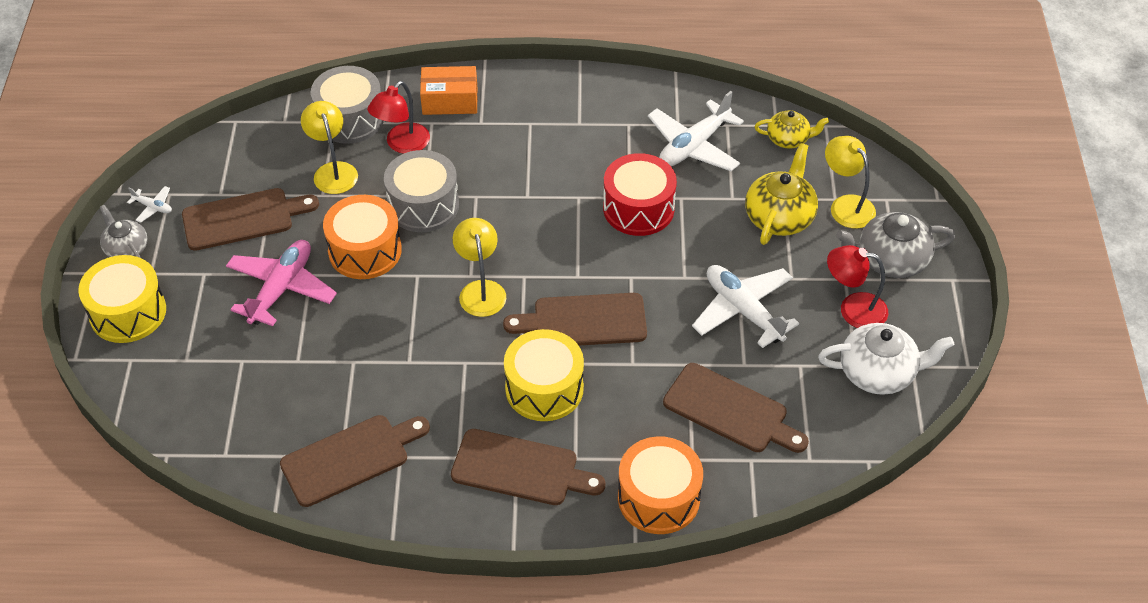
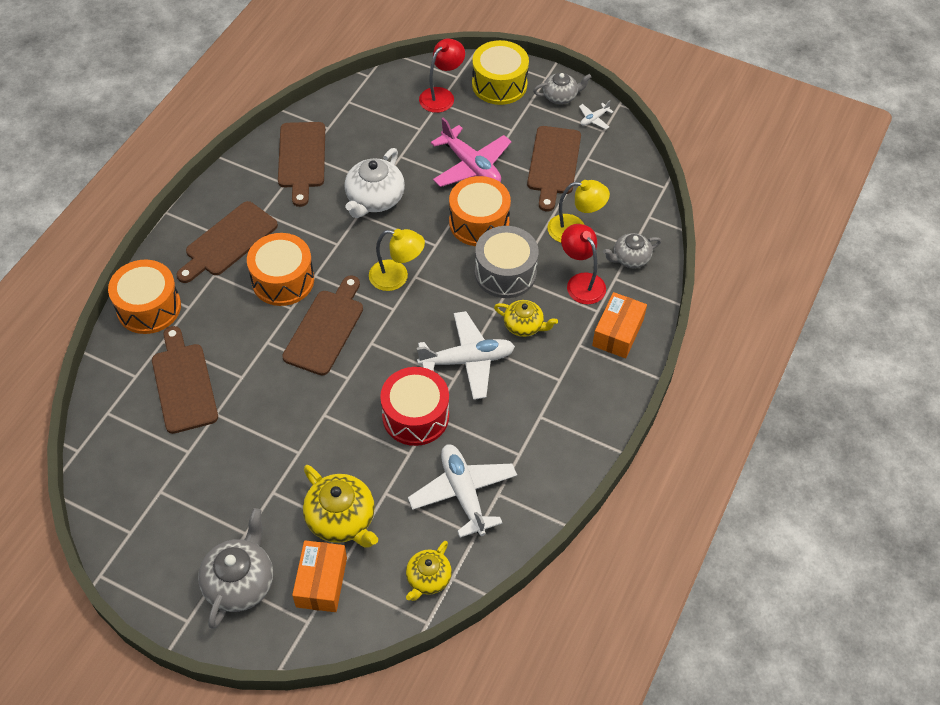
camera: 115 degrees right, 5 degrees up
grey drum [311,66,384,144] -> grey teapot [603,233,661,268]
yellow drum [504,329,584,421] -> orange drum [247,233,314,306]
brown cutting board [663,363,809,453] -> brown cutting board turned 105 degrees clockwise [152,326,218,434]
white plane [692,265,799,348] -> white plane moved to [417,311,515,400]
white teapot [818,323,954,395] -> white teapot moved to [345,148,405,218]
yellow lamp [825,136,876,229] -> orange box [292,540,347,612]
red lamp [827,245,888,328] -> red lamp moved to [419,38,465,113]
none -> yellow teapot [494,300,558,337]

